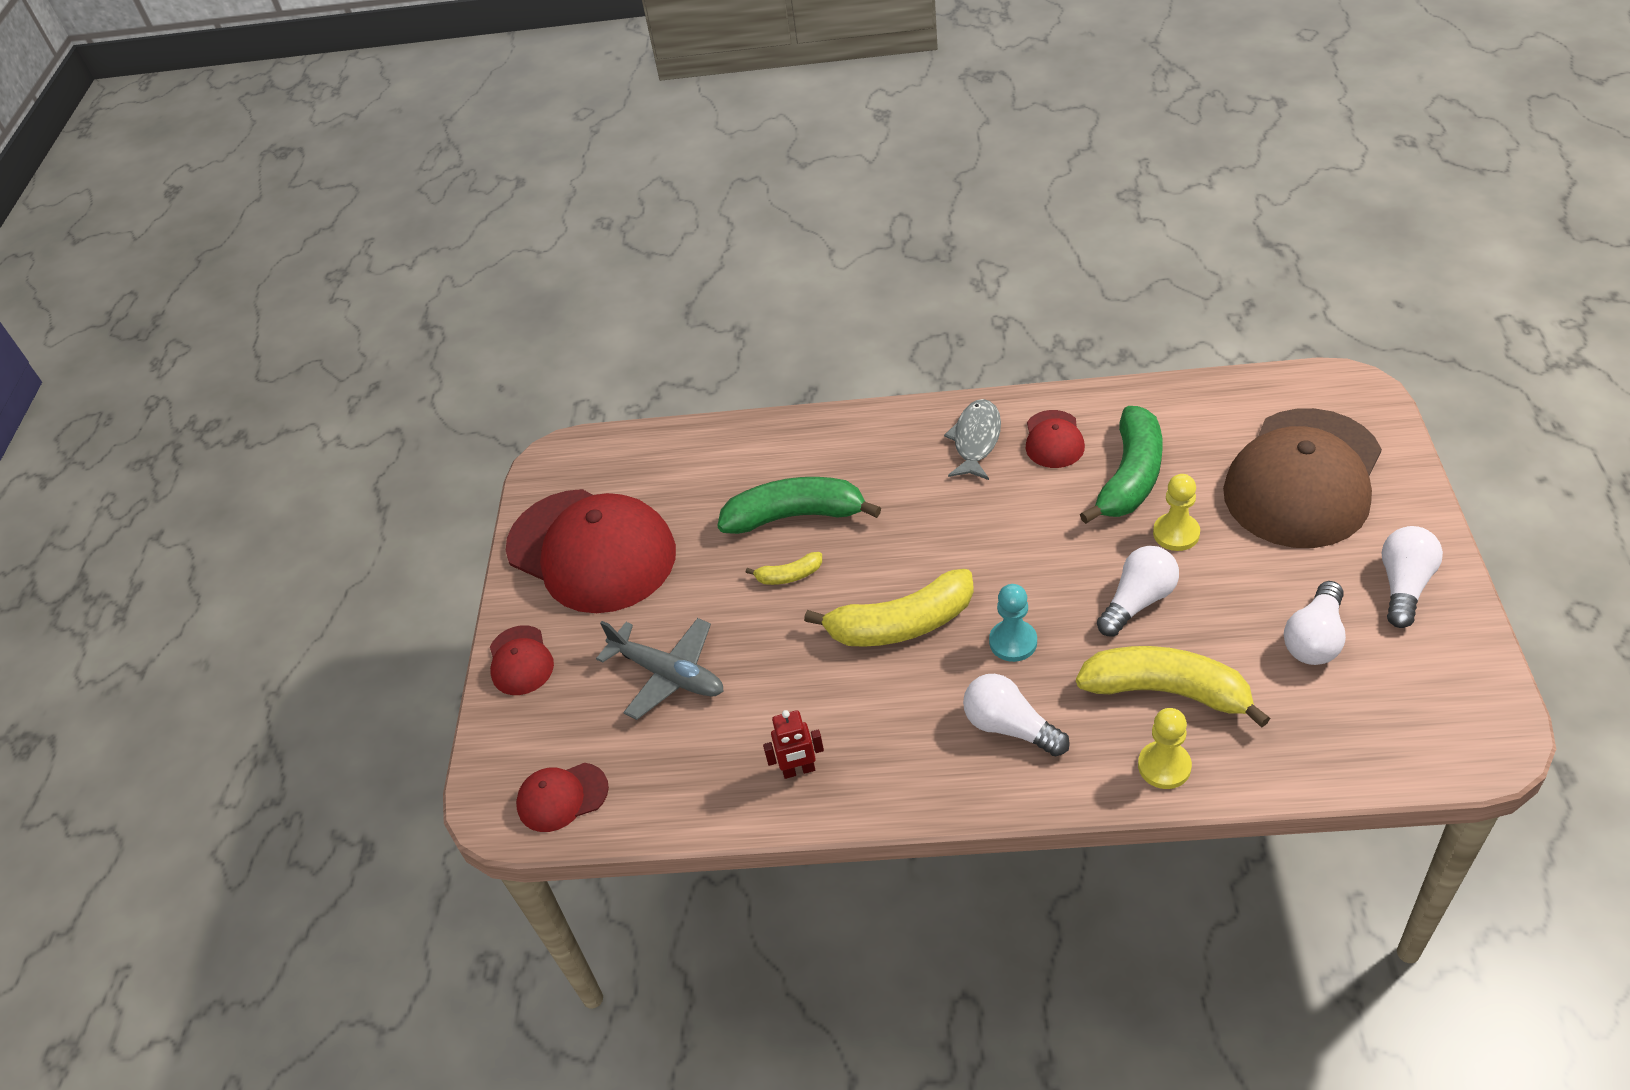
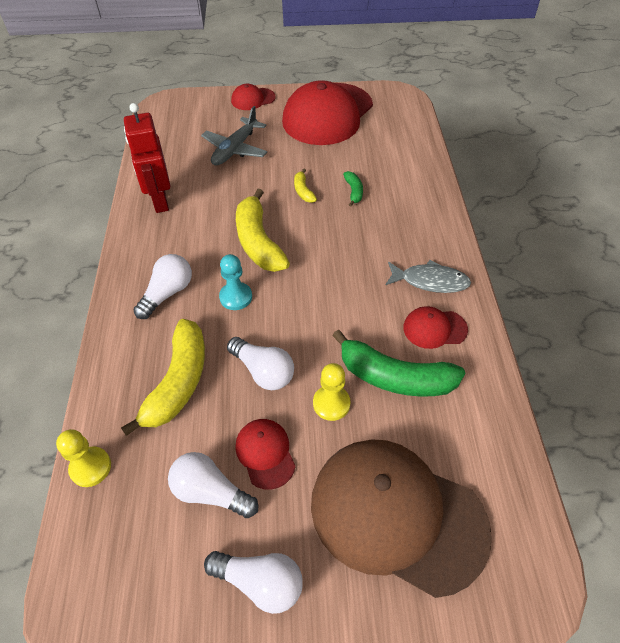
camera: 80 degrees right, 5 degrees up
red cap [516,763,609,832] -> red cap moved to [235,419,296,490]
green banana [717,477,881,534] -> green banana [343,171,363,206], size x0.47
red robot [763,710,824,779] -> red robot [124,103,170,213], size x1.85
yellow pawn [1138,708,1192,789] -> yellow pawn moved to [56,429,111,487]

